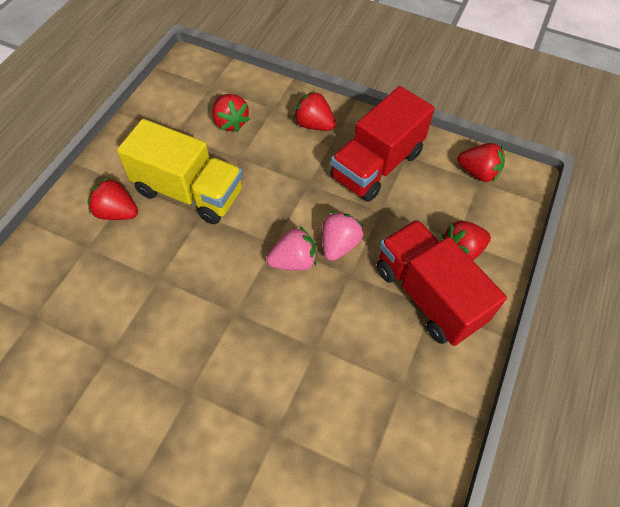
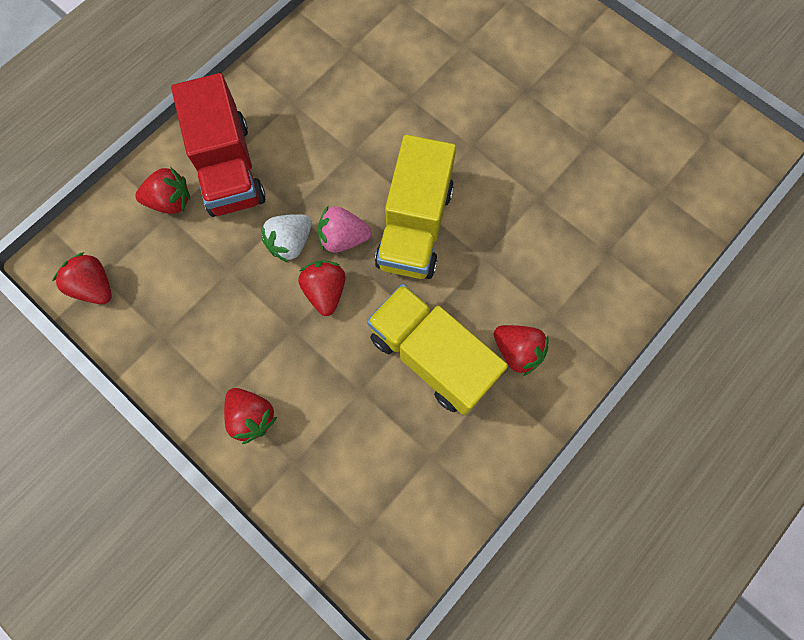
camera: 160 degrees left, 15 degrees up
red strawberry [212,94,250,132] -> red strawberry moved to [298,261,345,316]
pink strawberry [322,211,363,261] -> white strawberry [261,214,312,263]
red truck [330,86,435,202] -> none
none -> yellow truck [375,135,456,279]

